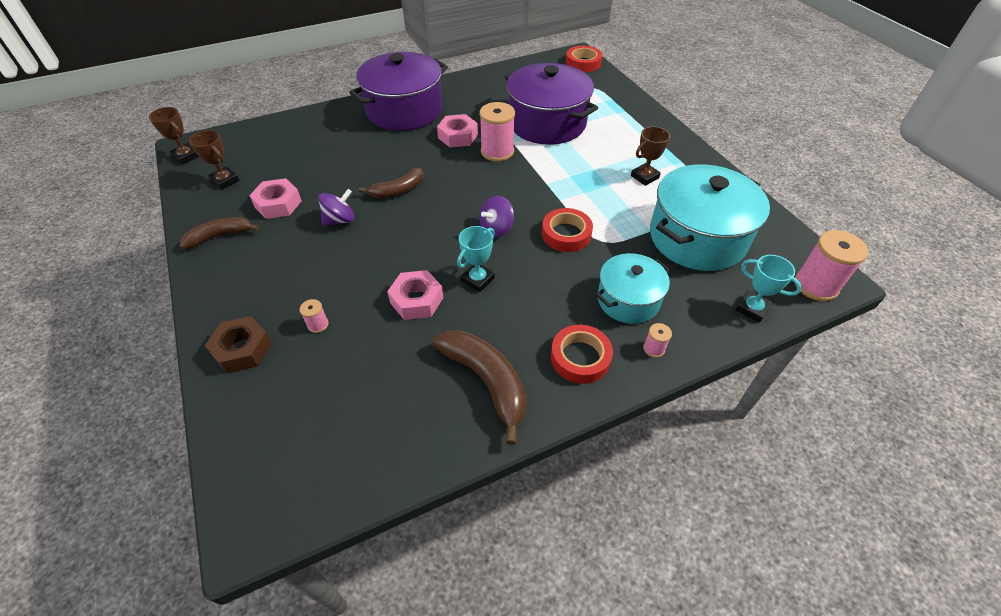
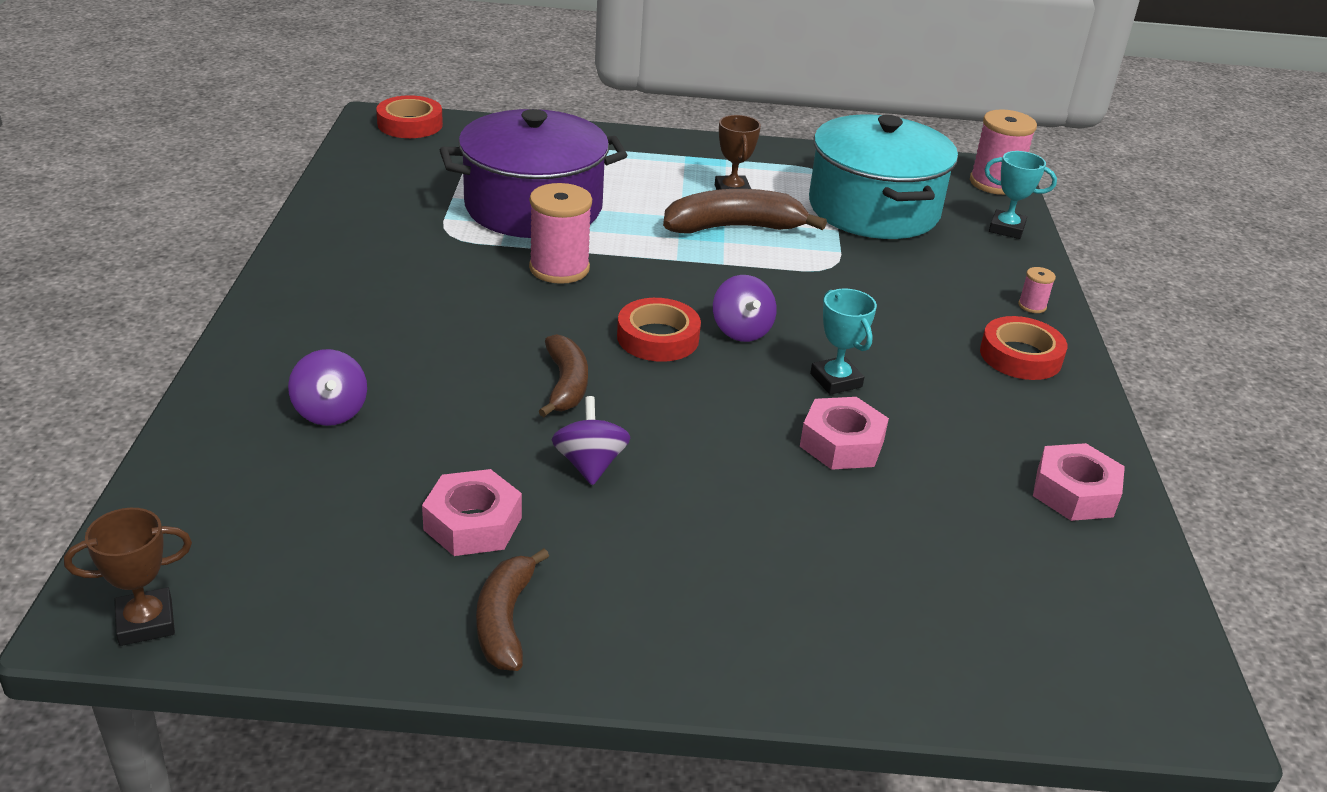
camera: 65 degrees left, 15 degrees down
brown trophy [189,130,239,190] -> none
brown nut [205,316,272,373] -> none
pink spool [300,299,329,333] -> none
purple pot [349,52,448,131] -> none
brown banana [432,330,527,445] -> brown banana moved to [663,189,827,233]
pink nut [437,114,478,148] -> pink nut moved to [1033,443,1125,521]
red tape [542,208,593,252] -> red tape moved to [617,298,701,362]
turquoise pot [596,253,670,324] -> none
turquoise trophy [735,255,802,323] -> turquoise trophy turned 45 degrees clockwise [985,151,1057,239]
none -> purple spinning top [288,349,367,426]

